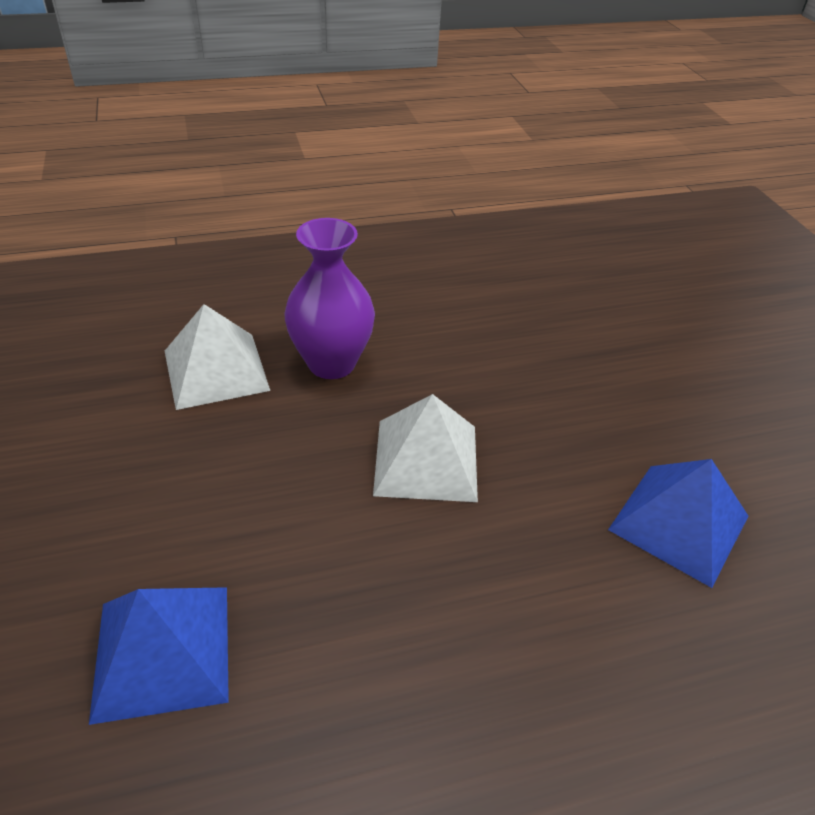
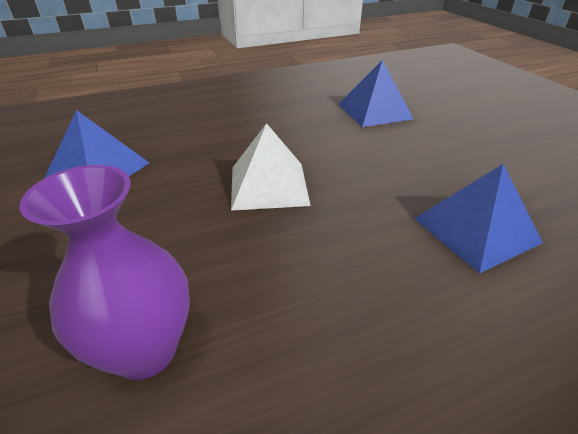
camera: 175 degrees right, 5 degrees down
white pyramid [165,304,270,410] -> blue pyramid [414,164,543,274]
purple vase [284,218,375,379] -> purple vase moved to [20,165,190,380]

